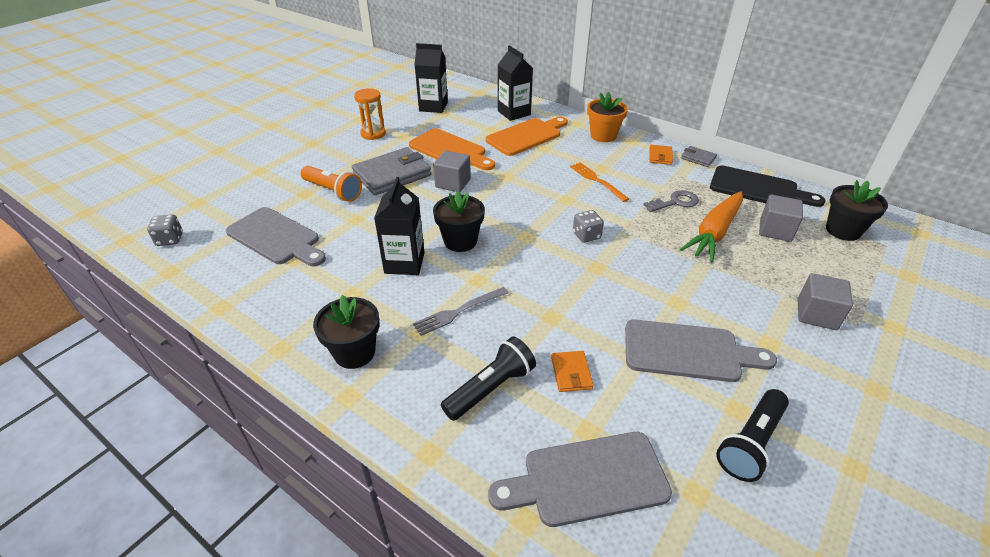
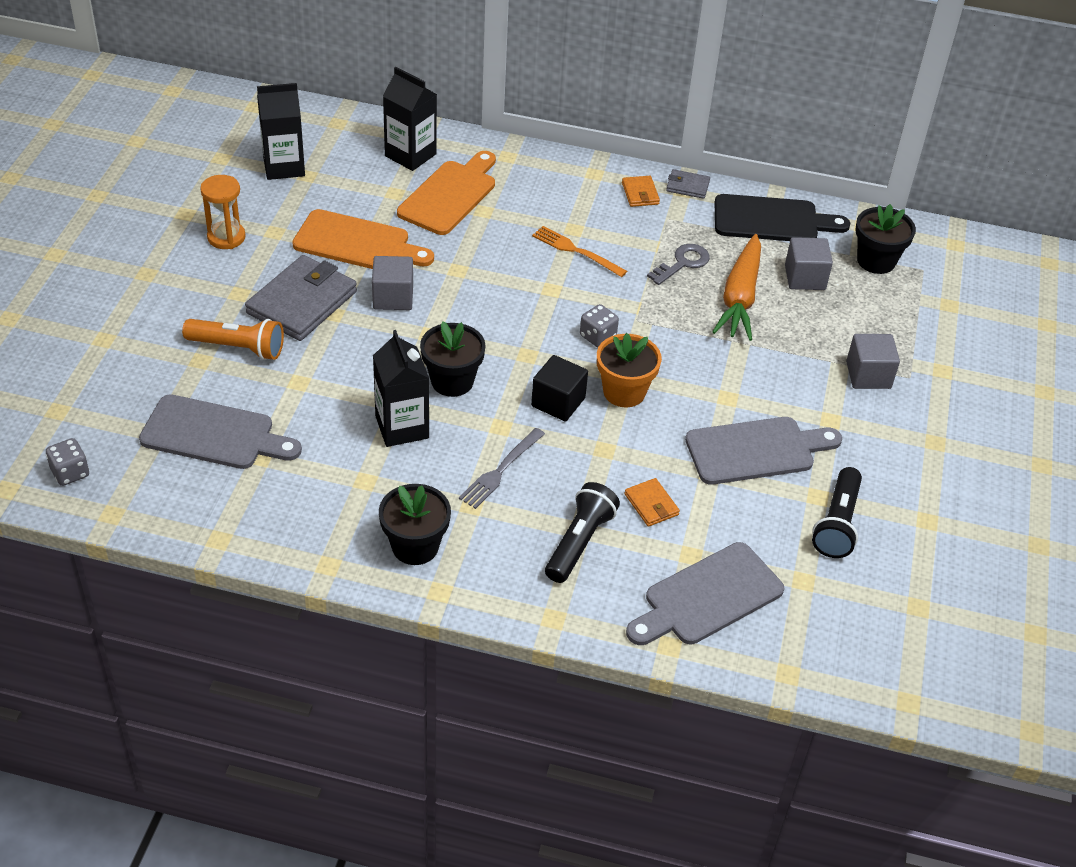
camera: 25 degrees left, 5 degrees up
orange flower pot [587,91,628,142] -> orange flower pot moved to [597,333,662,407]
none -> black cube [531,355,588,421]

